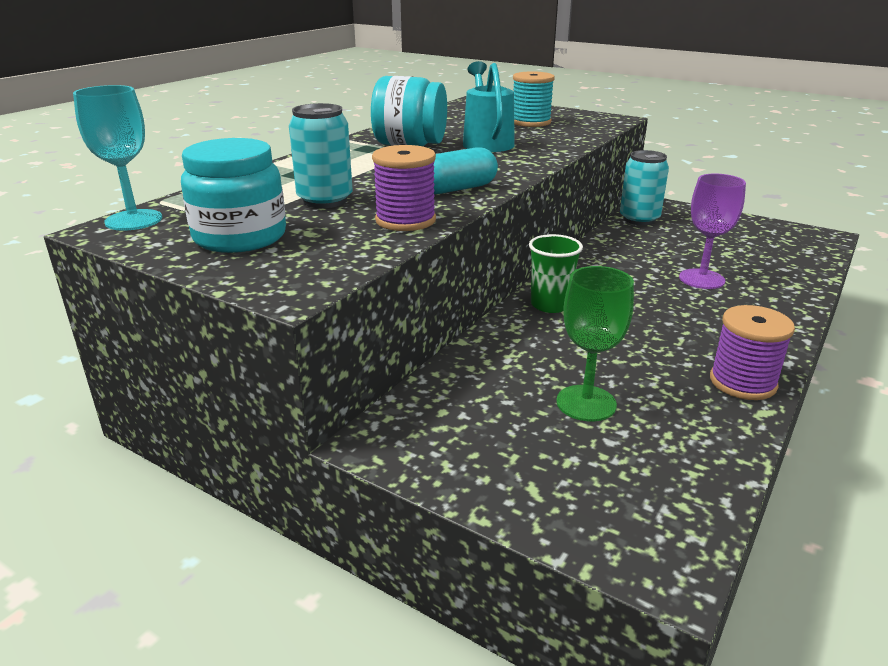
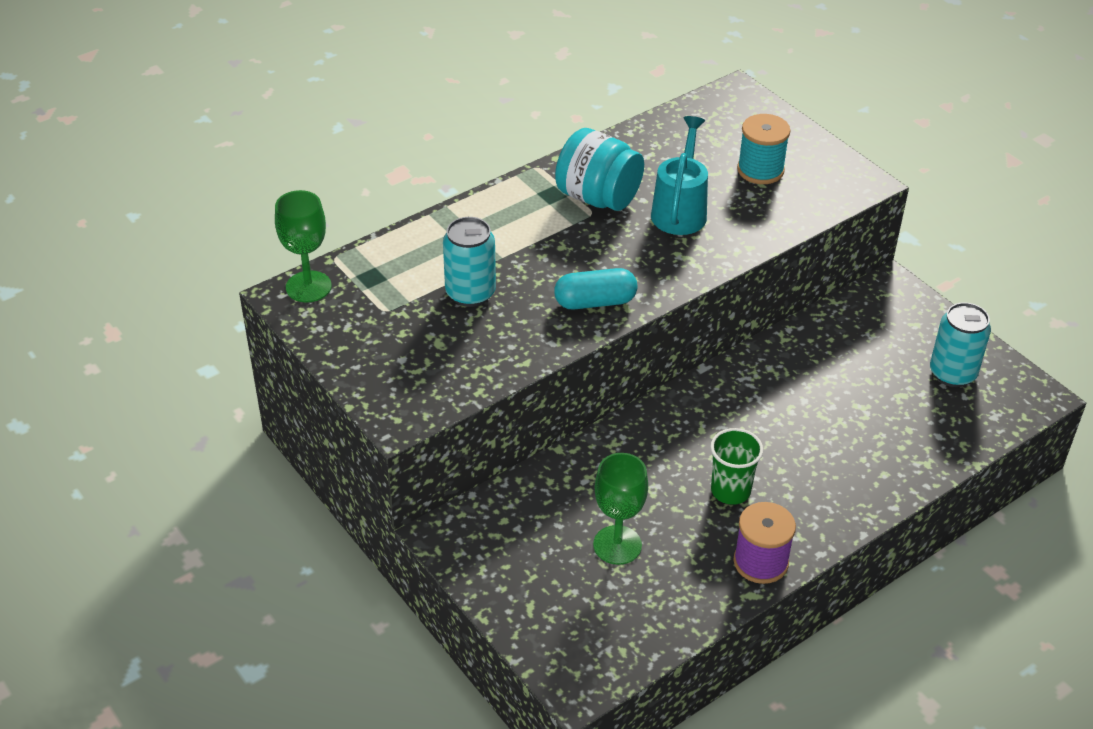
camera: 20 degrees right, 15 degrees up
turquoise goblet [73,85,162,230] -> green goblet [275,190,332,302]
turquoise jar [181,138,286,253] -> none
purple spool [372,145,436,231] -> none
green cup [529,234,583,313] -> green cup moved to [710,428,763,505]
turquoise can [620,150,669,225] -> turquoise can moved to [930,302,991,387]
purple goblet [679,174,746,289] -> none

